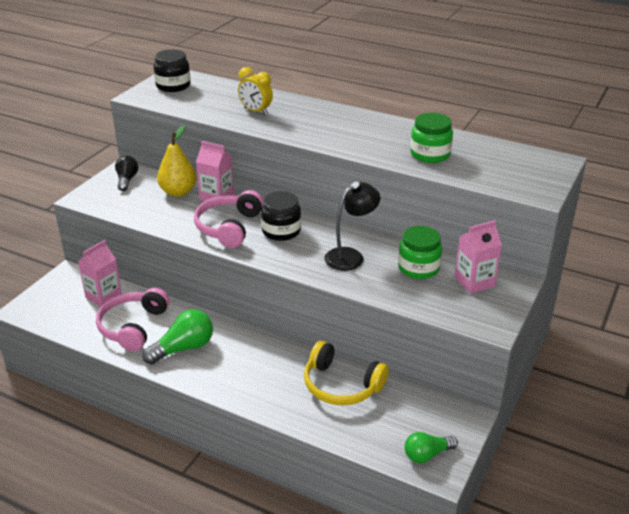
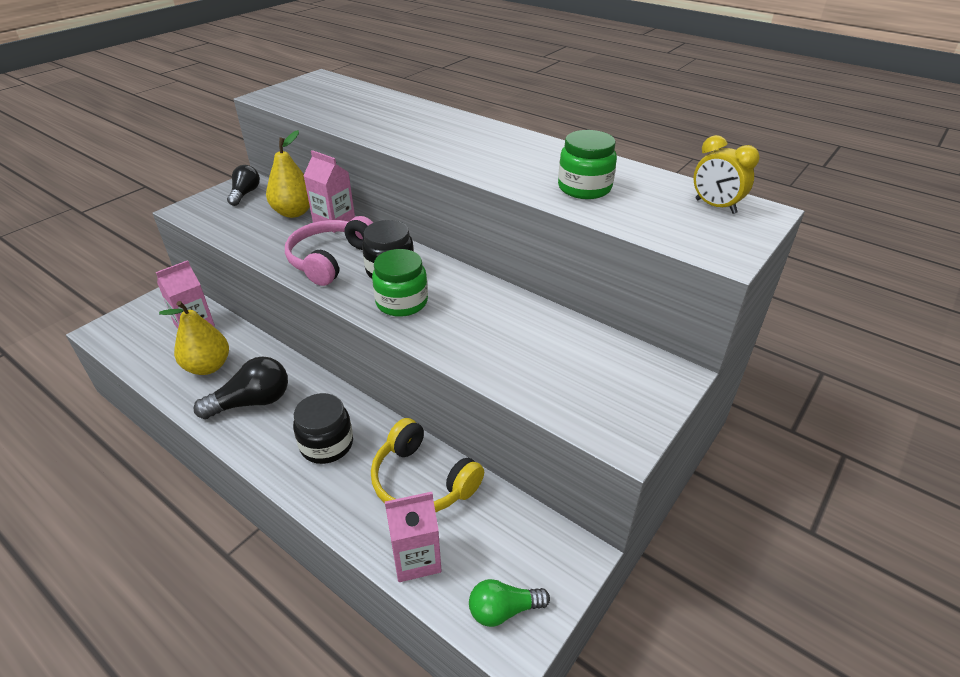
camera: 10 degrees right, 5 degrees up
pink headphones [96,288,170,352] -> yellow pear [159,301,229,375]
green light bulb [142,309,213,365] -> black light bulb [194,356,288,419]
black jar [154,49,191,92] -> black jar moved to [293,393,353,464]
yellow clock [238,67,273,115] -> yellow clock moved to [694,135,760,214]
black lamp [324,182,380,271] -> none
green jar [398,226,442,279] -> green jar moved to [372,249,428,317]
pink carton [455,220,502,294] -> pink carton moved to [385,492,442,582]

